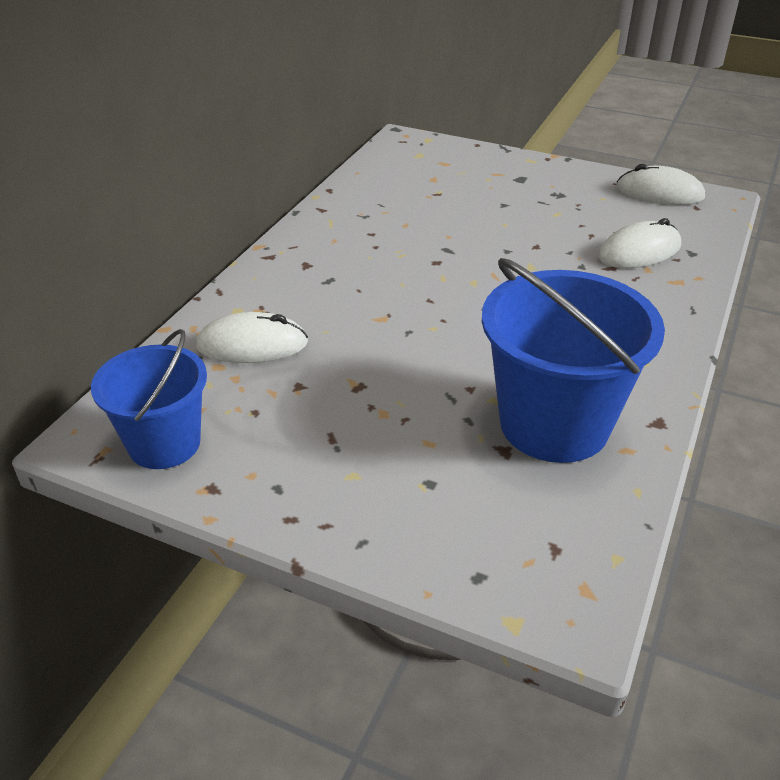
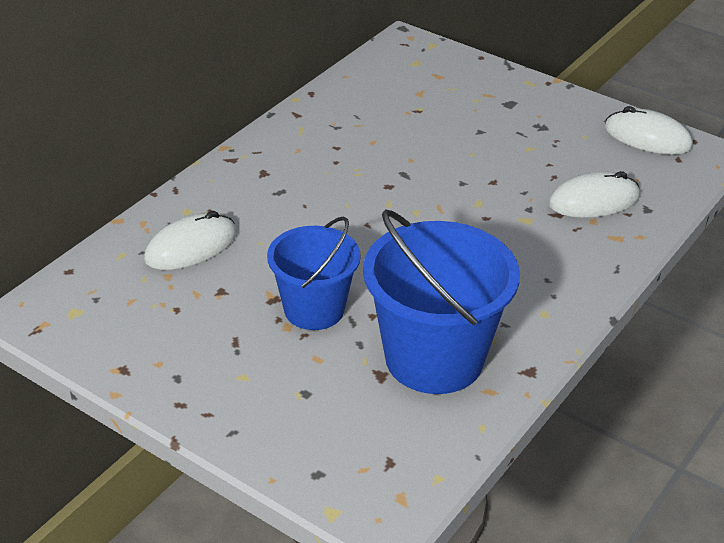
camera: 10 degrees right, 0 degrees up
blue bucket [91,329,207,469] -> blue bucket moved to [267,216,361,330]
white mouse [196,312,308,363] -> white mouse turned 45 degrees counterclockwise [144,211,237,270]

